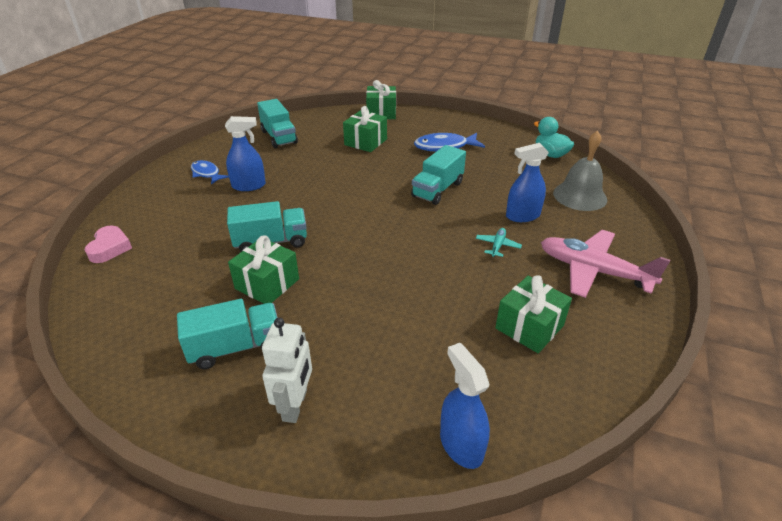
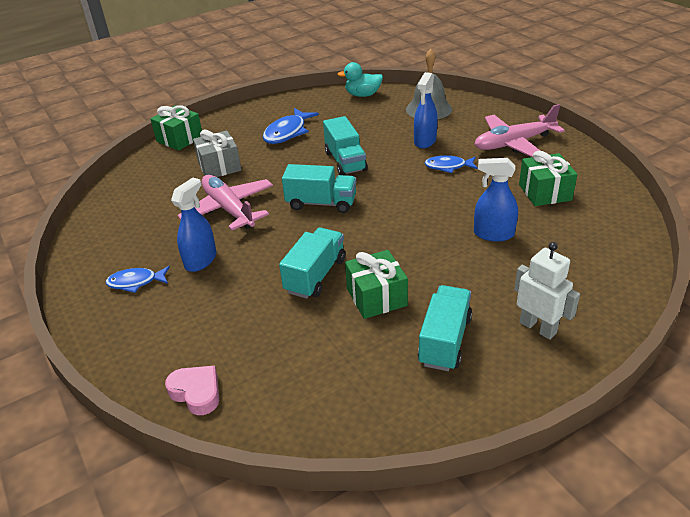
camera: 50 degrees left, 0 degrees up
turquoise truck [257,99,298,148] -> turquoise truck moved to [282,164,356,213]
green gift [343,106,387,152] -> grey gift [193,130,241,177]
blue spray bottle [440,343,490,469] -> blue spray bottle moved to [474,158,518,242]
turquoise plane [476,228,522,257] -> blue fish [424,155,478,173]
none -> pink plane [177,175,273,230]

